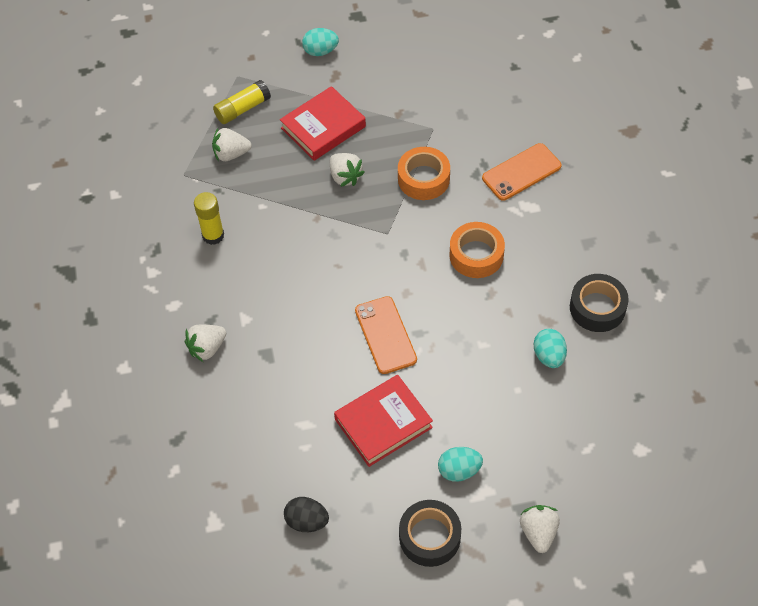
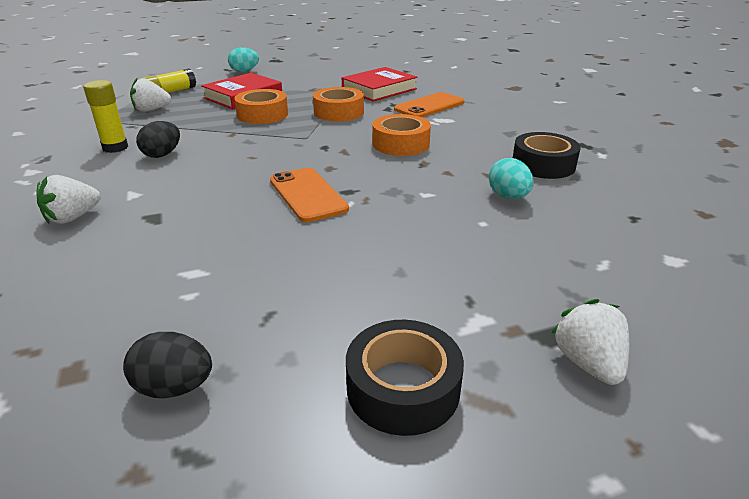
camera: 10 degrees left, 25 degrees down
white strawberry [330,153,365,187] -> orange tape [234,89,288,124]
red book [334,375,433,467] -> red book moved to [342,67,417,102]
turquoise egg [438,447,483,482] -> none
none -> black egg [136,121,180,158]

